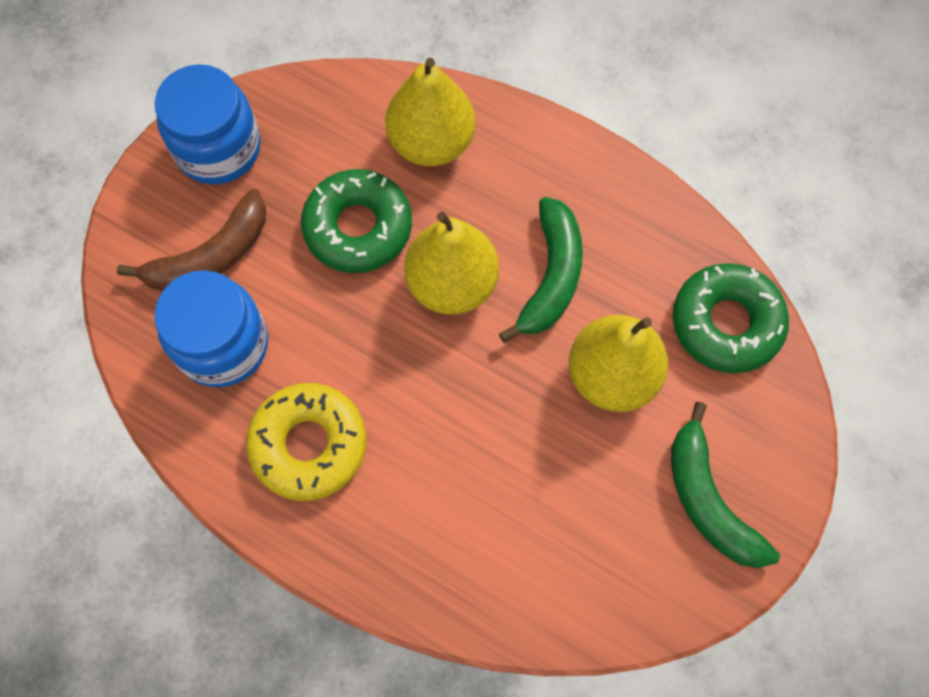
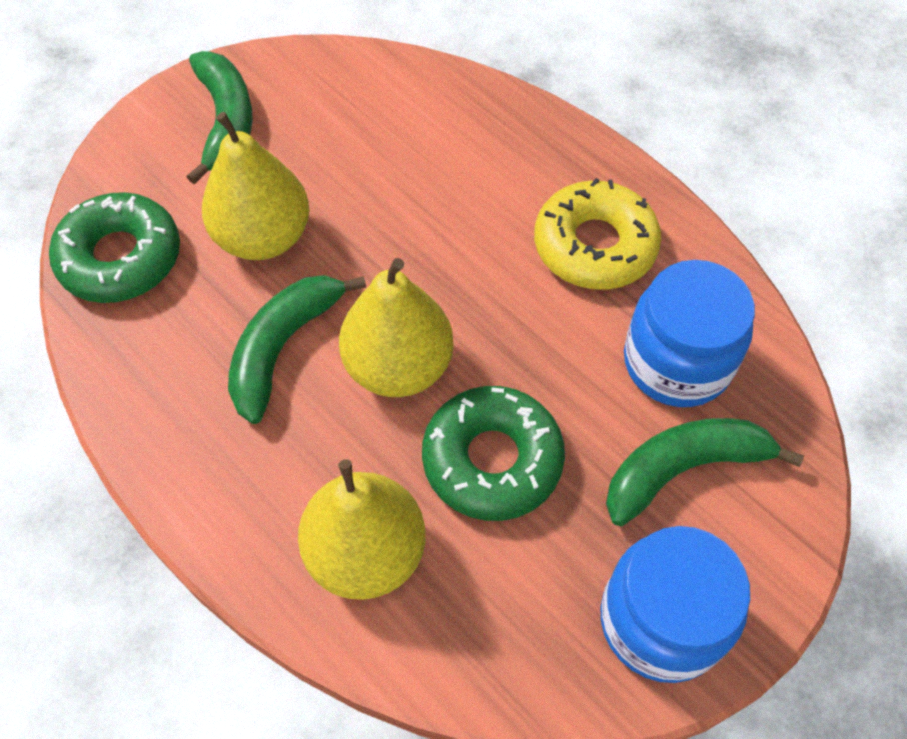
camera: 165 degrees left, 10 degrees down
brown banana [117,189,266,291] -> green banana [606,418,804,526]

